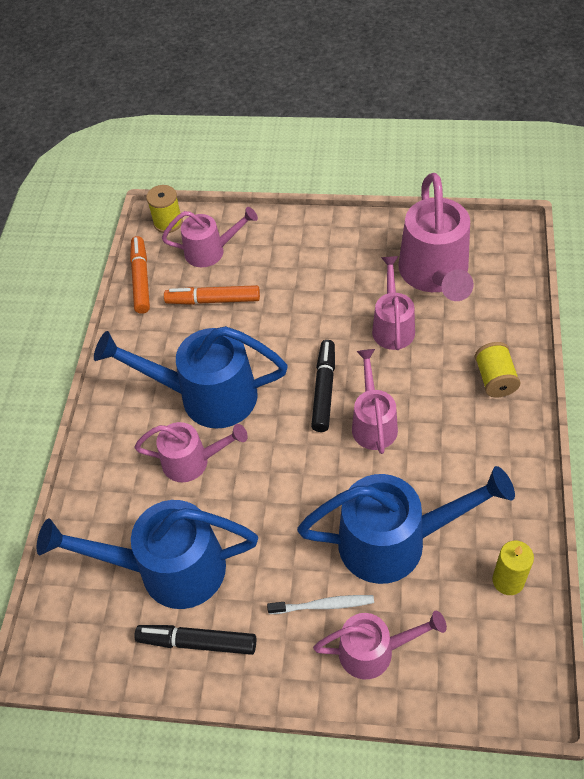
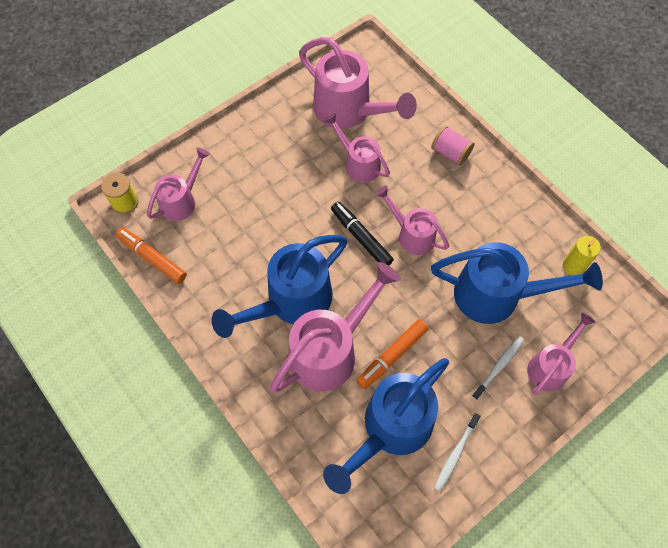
camera: 50 degrees left, 10 degrees up
pink watering can [134,422,248,482] -> pink watering can [270,262,401,393], size x1.70
black marker [134,625,256,655] -> white toothbrush [434,413,480,491]
orange marker [164,285,260,305] -> orange marker moved to [357,319,428,389]
blue watering can [297,466,515,584] -> blue watering can turned 60 degrees clockwise [431,242,603,324]
yellow spool [475,342,520,397] -> pink spool [431,126,475,166]

